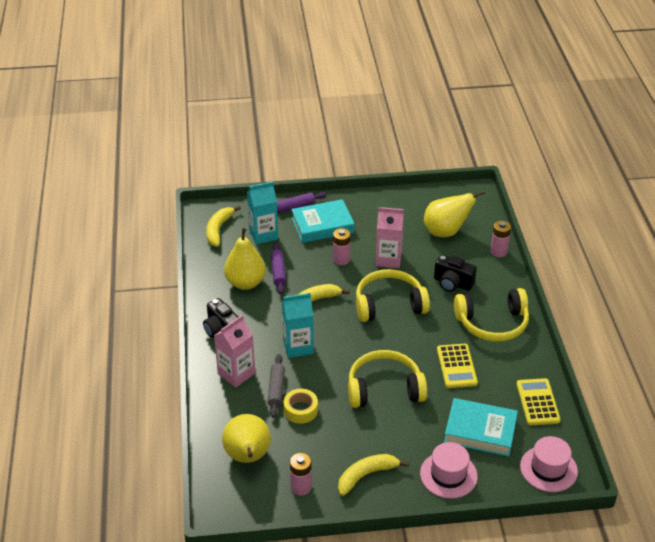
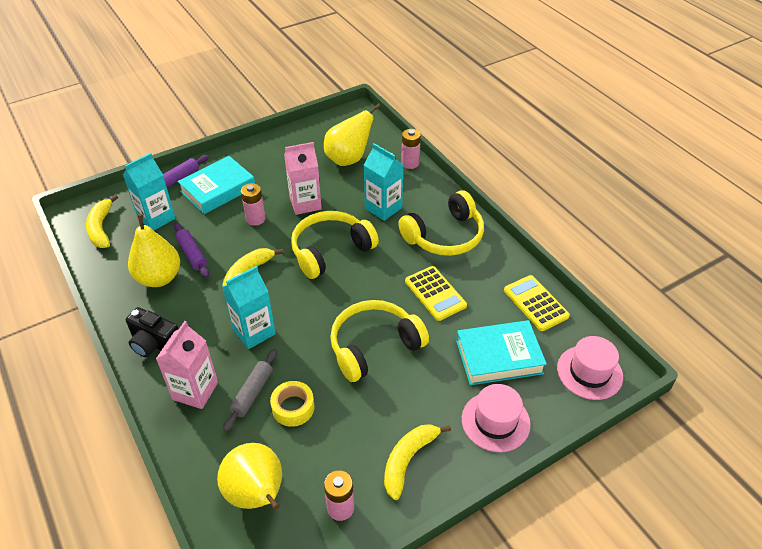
camera: 25 degrees left, 5 degrees up
grey rolling pin [268,354,285,418] -> grey rolling pin turned 45 degrees clockwise [223,349,277,432]
black camera [434,255,477,292] -> turquoise carton [364,143,404,221]

